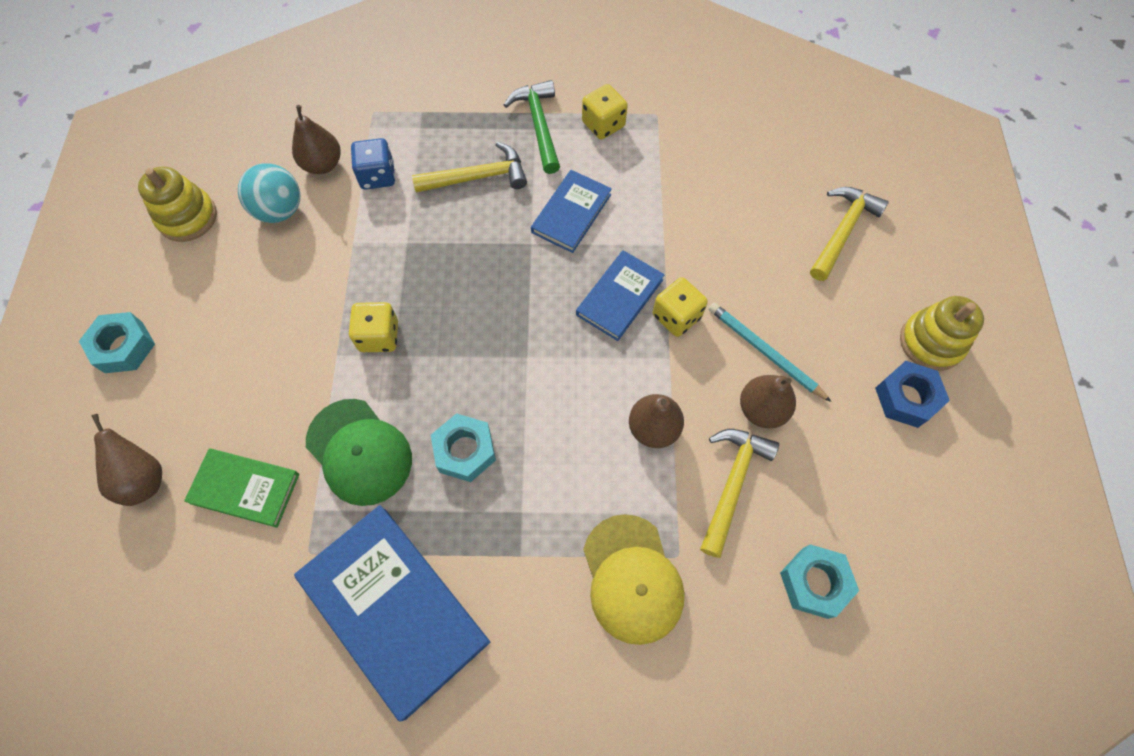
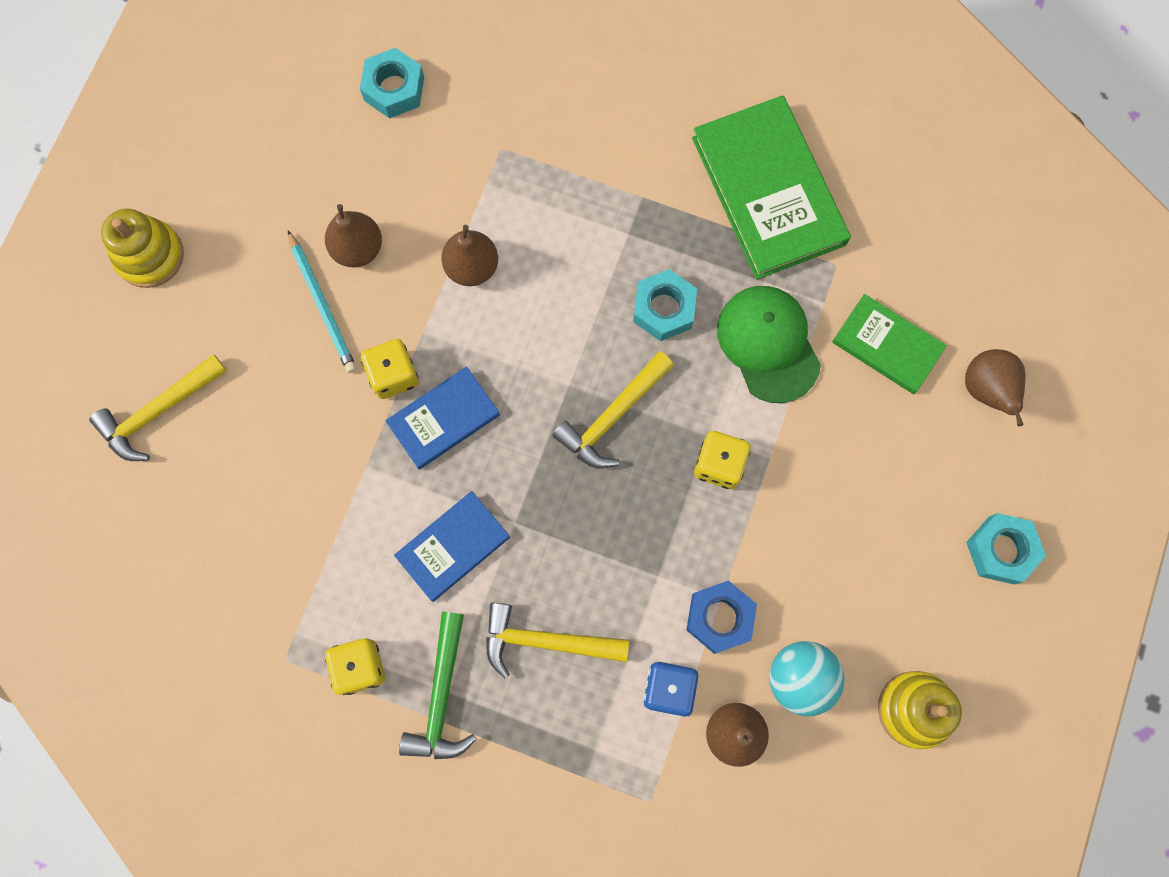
camera: 160 degrees left, 10 degrees up
blue book [294,505,490,722] -> green book [692,95,851,280]
yellow cap [583,514,684,645] -> none
yellow hammer [700,429,779,558] -> yellow hammer moved to [552,352,674,469]
blue nut [875,361,950,428] -> blue nut moved to [687,580,757,654]

